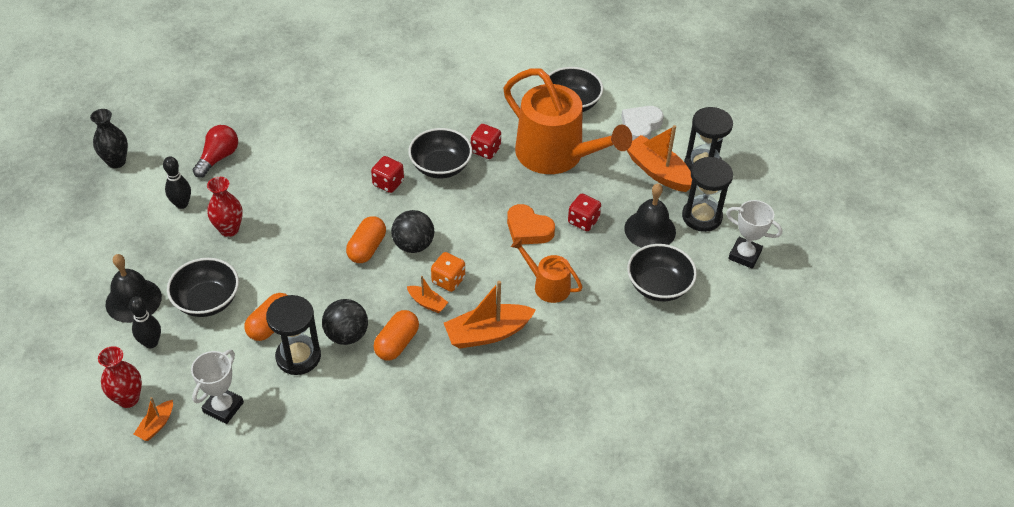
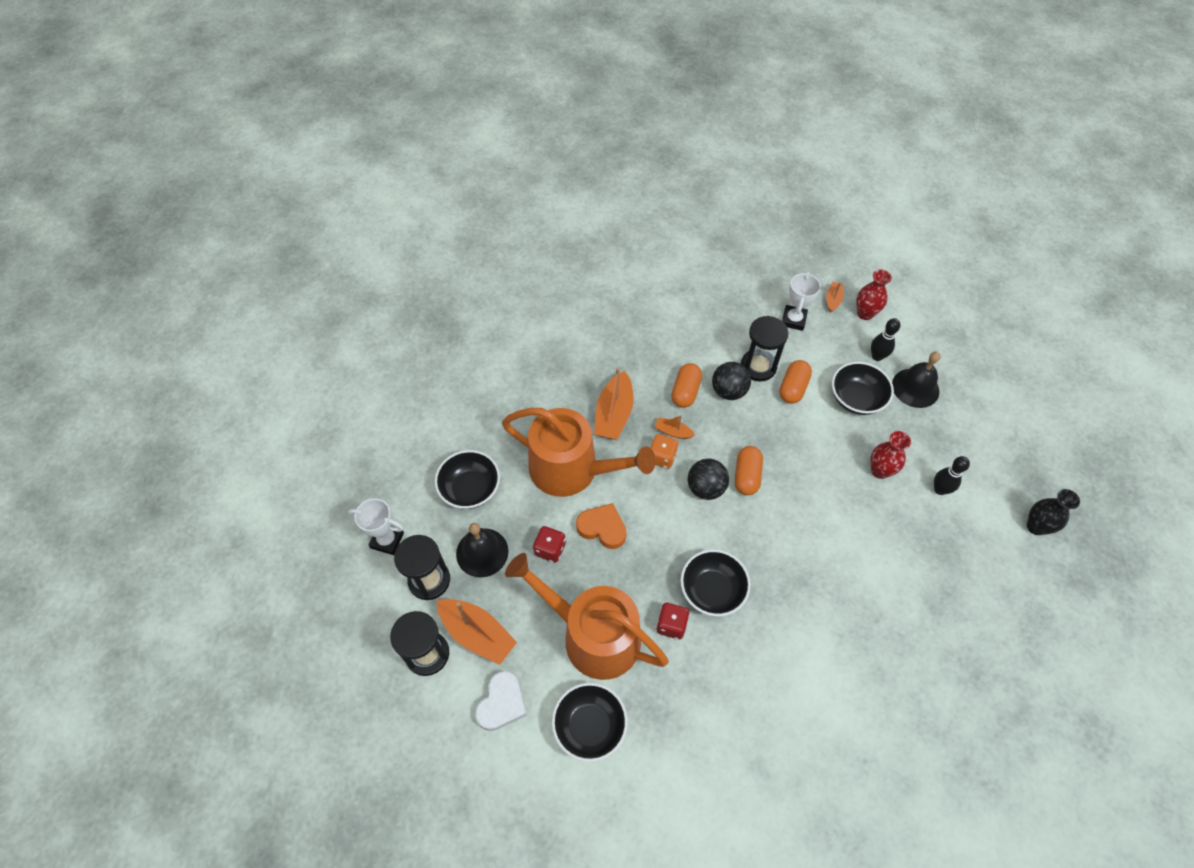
camera: 170 degrees right, 10 degrees up
red light bulb [193,125,238,178] -> none
red dice [371,156,404,193] -> none
orange boat [444,281,536,349] -> orange boat turned 135 degrees clockwise [594,368,634,440]
orange watering can [511,238,583,303] -> orange watering can [502,408,656,497], size x2.06

